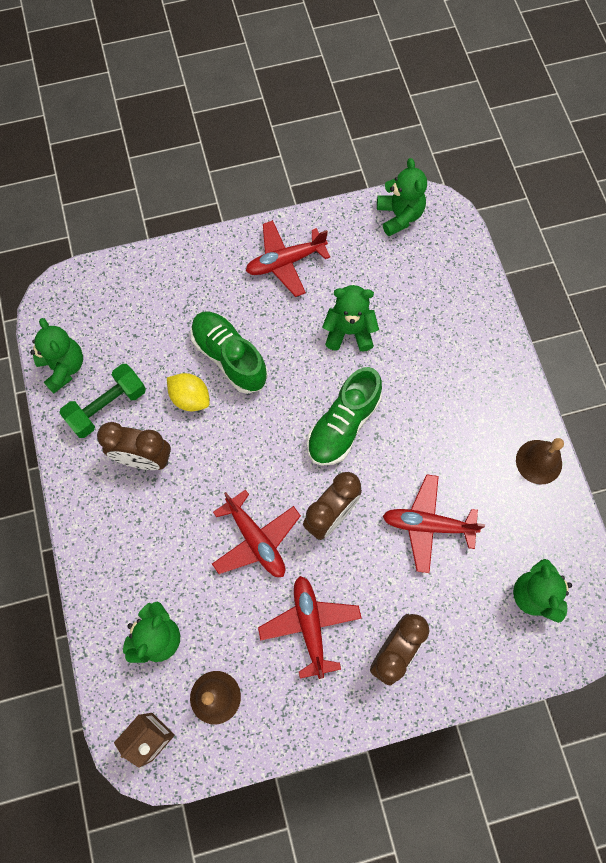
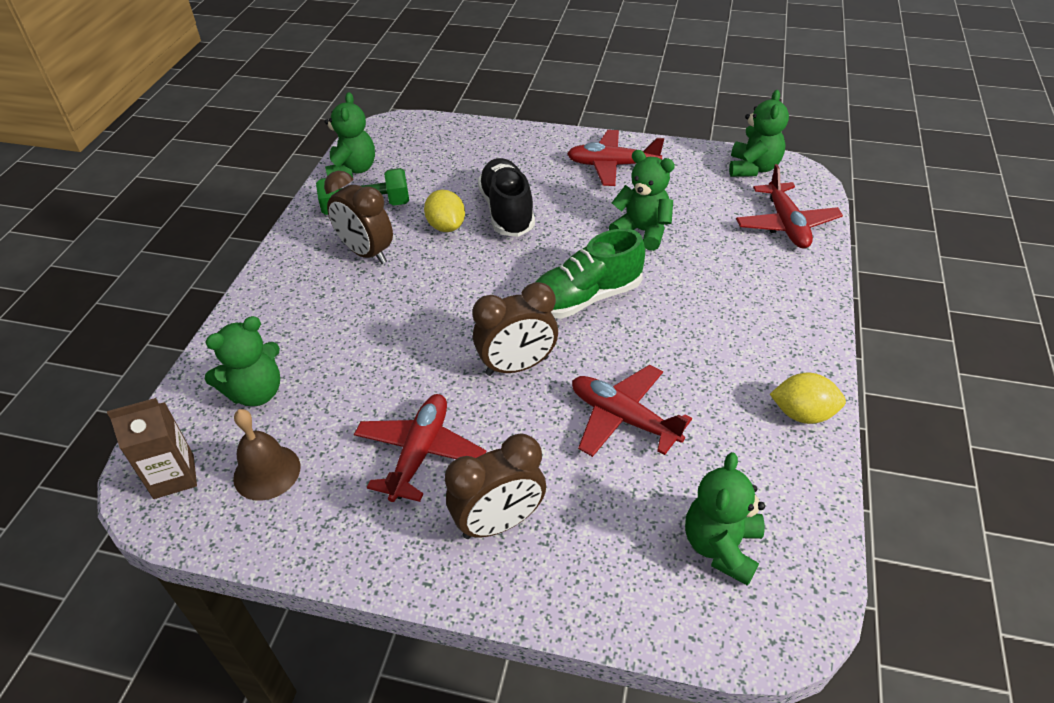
camera: 30 degrees right, 25 degrees down
green shoe [191,312,268,394] -> black shoe [478,158,535,237]
red plane [212,489,301,577] -> red plane moved to [736,164,843,248]
brown bell [516,438,564,484] -> yellow lemon [770,373,846,424]

